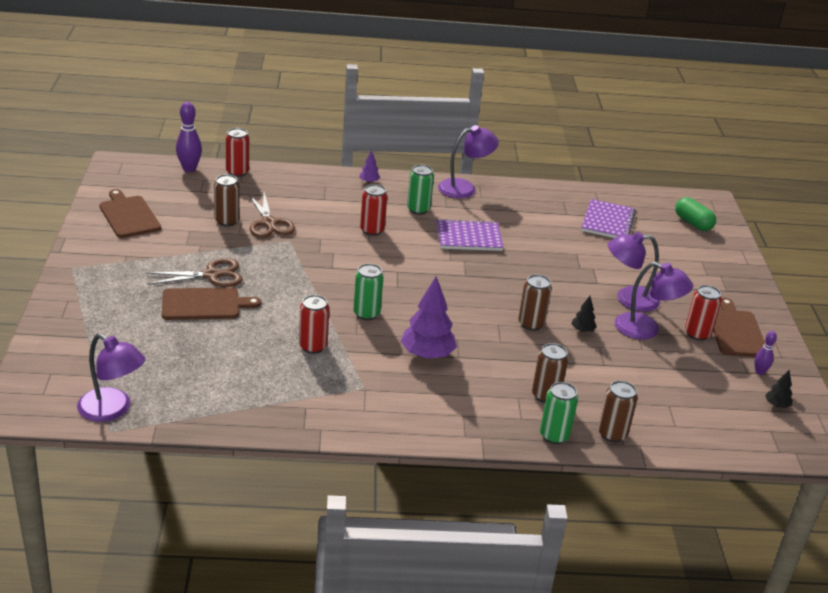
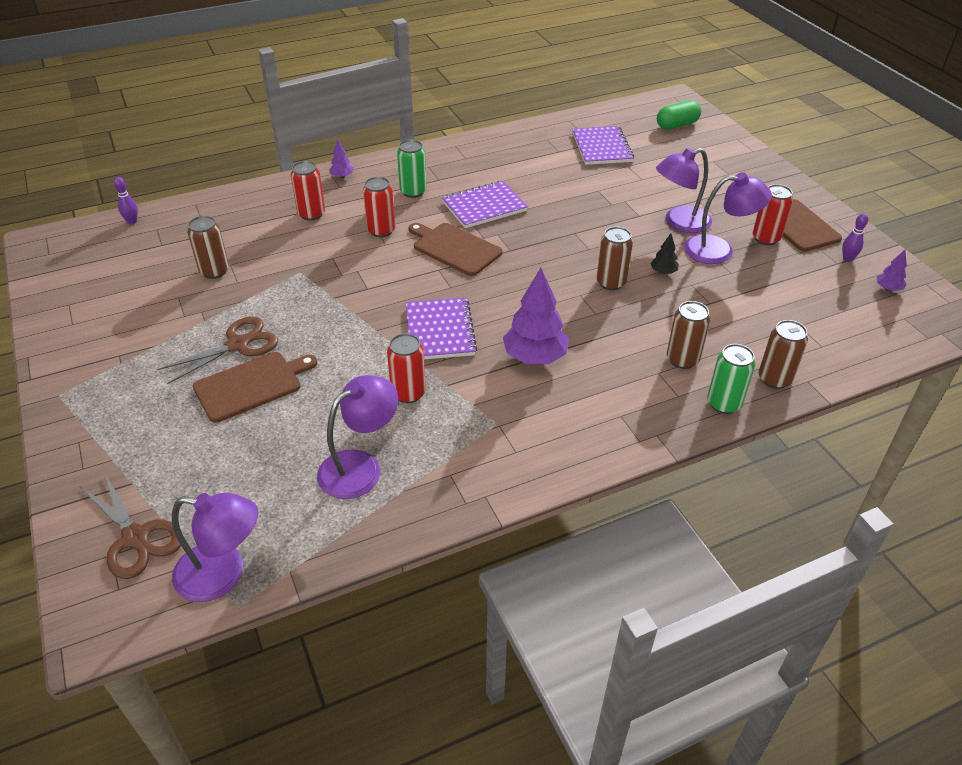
camera: 20 degrees left, 10 degrees up
brown cutting board [99,189,161,238] -> brown cutting board moved to [409,223,503,276]
purple bowling pin [176,102,202,172] -> purple bowling pin [114,177,138,224], size x0.57
red can [226,128,249,177] -> red can moved to [291,161,325,221]
brown scissors [248,192,295,238] -> brown scissors moved to [81,473,181,579]
green can [353,264,384,320] -> purple notebook [406,297,477,359]
purple lamp [438,125,499,198] -> purple lamp moved to [317,375,398,499]
green capsule [675,197,716,231] -> green capsule turned 60 degrees counterclockwise [657,100,701,130]
black tree [765,370,793,408] -> purple tree [877,250,907,291]

